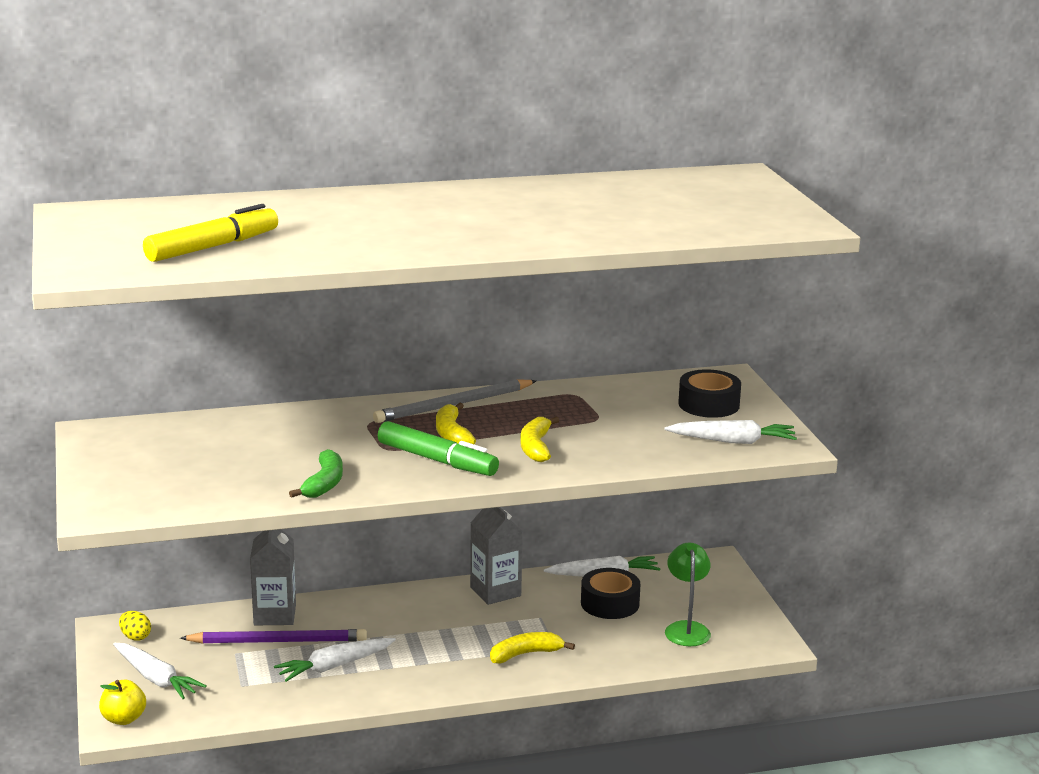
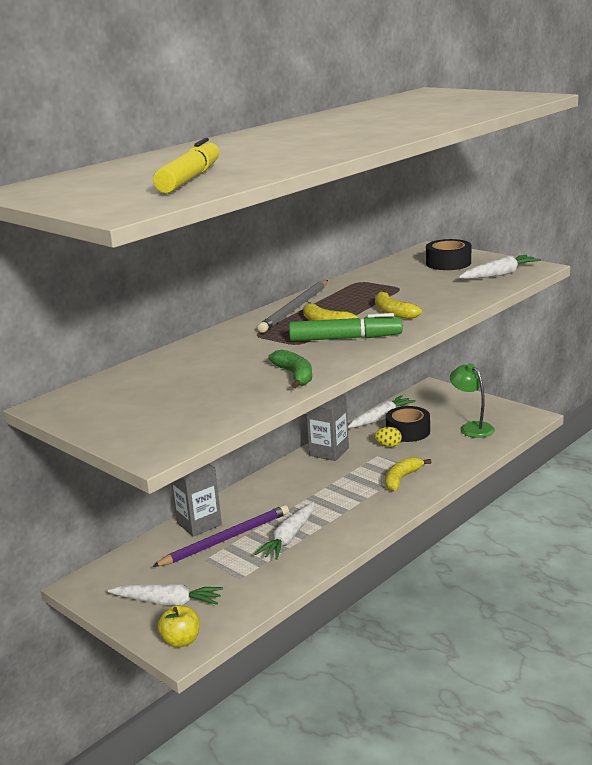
camera: 30 degrees left, 0 degrees up
yellow egg [119,611,151,641] -> yellow egg moved to [374,427,402,447]

